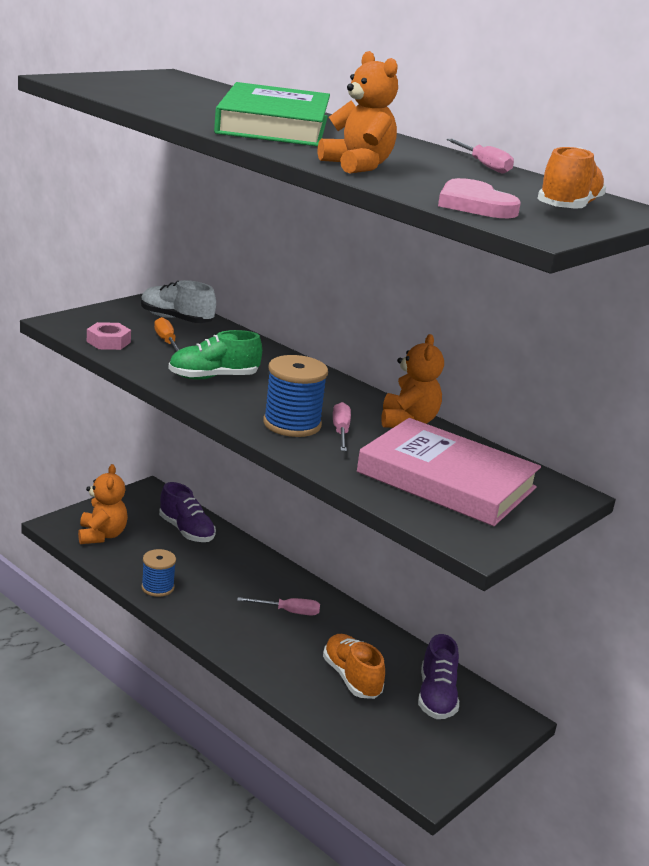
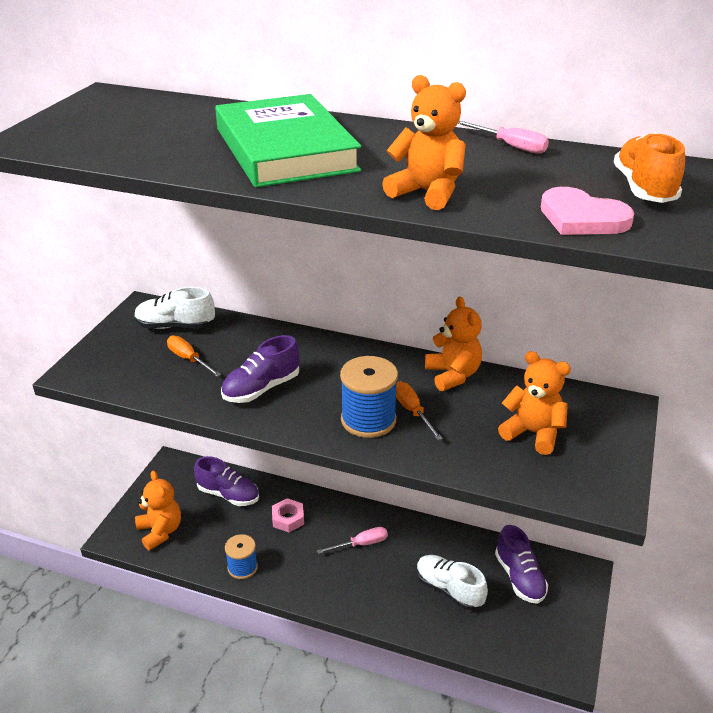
camera: 20 degrees left, 10 degrees up
pink nut [87,322,131,350] -> pink nut moved to [272,498,304,532]
green shoe [168,330,262,380] -> purple shoe [221,335,299,403]
orange shoe [323,634,385,699] -> white shoe [417,555,488,610]
pink screwdriver [333,402,351,452] -> orange screwdriver [396,382,443,440]
pink book [357,418,541,526] -> orange teddy bear [498,351,571,455]

